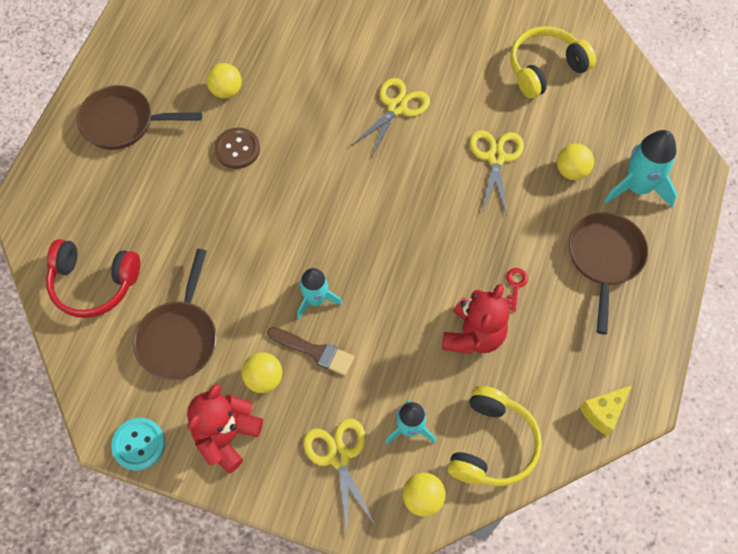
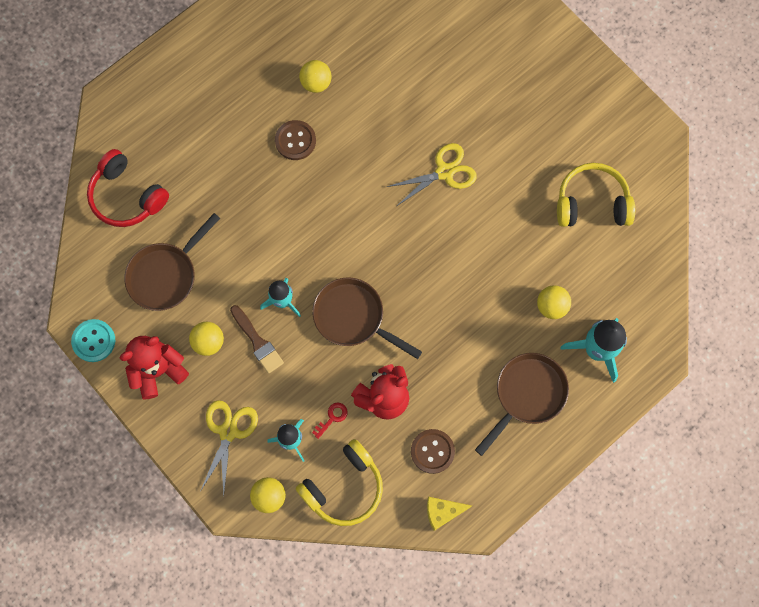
camera: 30 degrees right, 10 degrees up
brown pan [77,85,202,150] -> brown pan moved to [312,277,422,359]
yellow scissors [470,130,524,215] -> none
red key [506,268,528,312] -> red key moved to [312,402,347,439]
none -> brown button [411,429,455,474]

